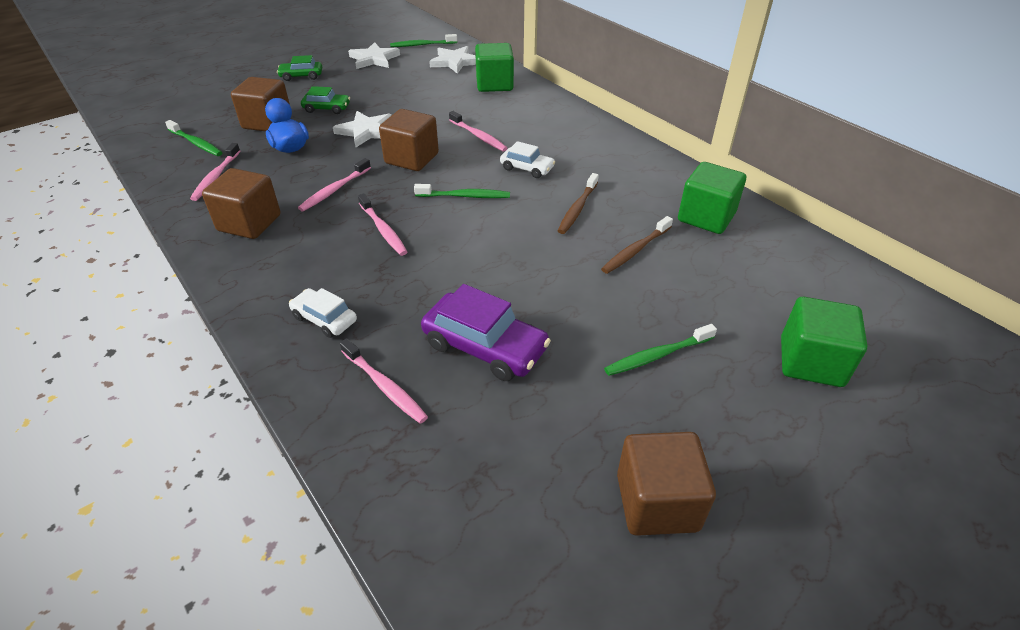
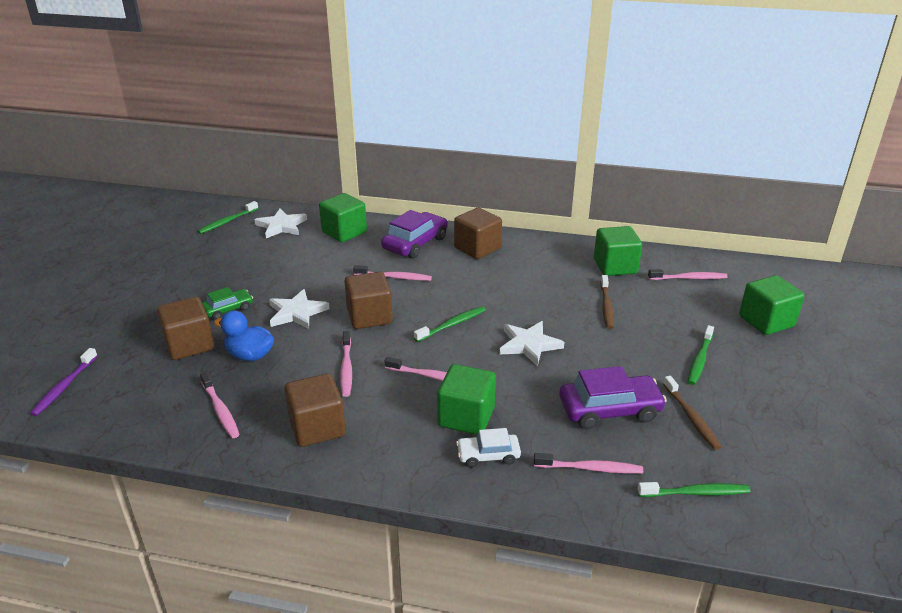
camera: 40 degrees left, 10 degrees down
green toothbrush [165,120,223,156] -> green toothbrush moved to [638,482,750,497]
green car [277,55,322,81] -> none
white star [348,42,400,69] -> white star moved to [500,321,565,366]
white car [500,141,555,178] -> none
brown toothbrush [558,173,599,234] -> brown toothbrush moved to [663,376,721,450]
brown cube [617,432,716,536] -> brown cube moved to [454,208,502,259]
none -> purple toothbrush [30,348,97,416]
none -> purple car [381,210,447,258]
none -> green cube [437,364,496,435]
none -> pink toothbrush [648,269,728,280]

